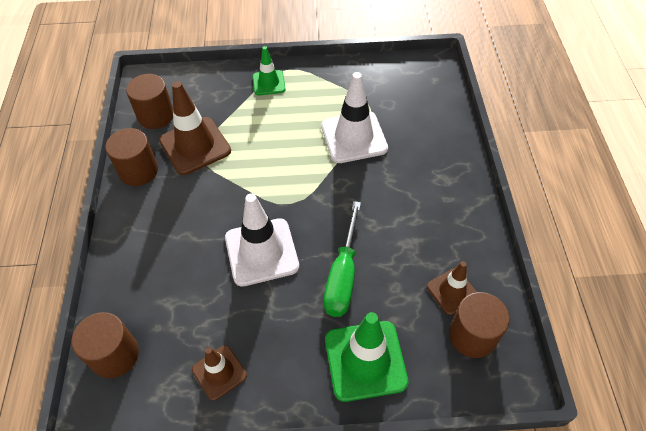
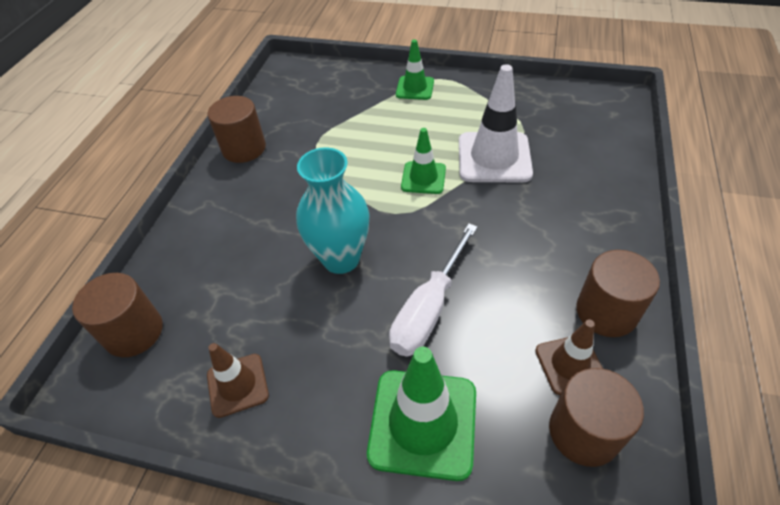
camera: 20 degrees right, 5 degrees down
brown cylinder [126,74,173,129] -> brown cylinder moved to [576,250,660,337]
brown traffic cone [159,81,231,175] -> none
white traffic cone [225,193,299,287] -> turquoise vase [296,147,370,274]
green screwdriver [323,201,361,317] -> white screwdriver [389,223,478,357]
none -> green traffic cone [401,128,446,194]

